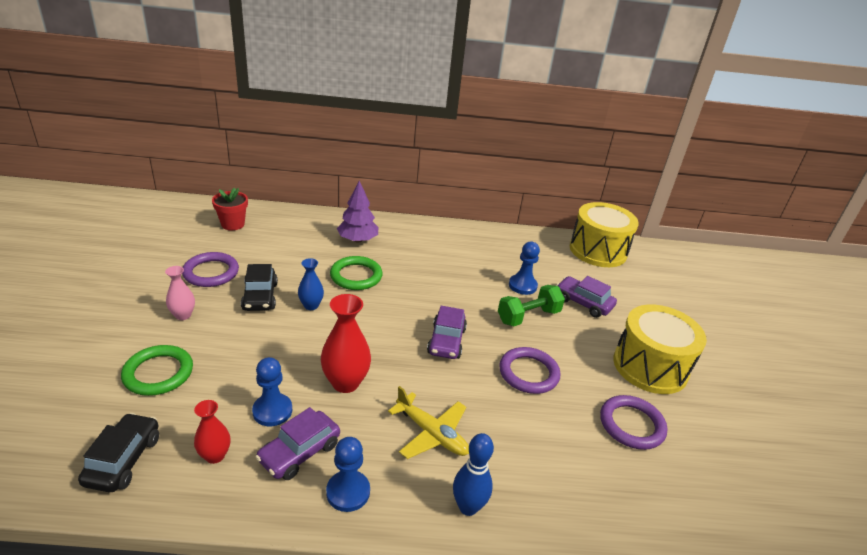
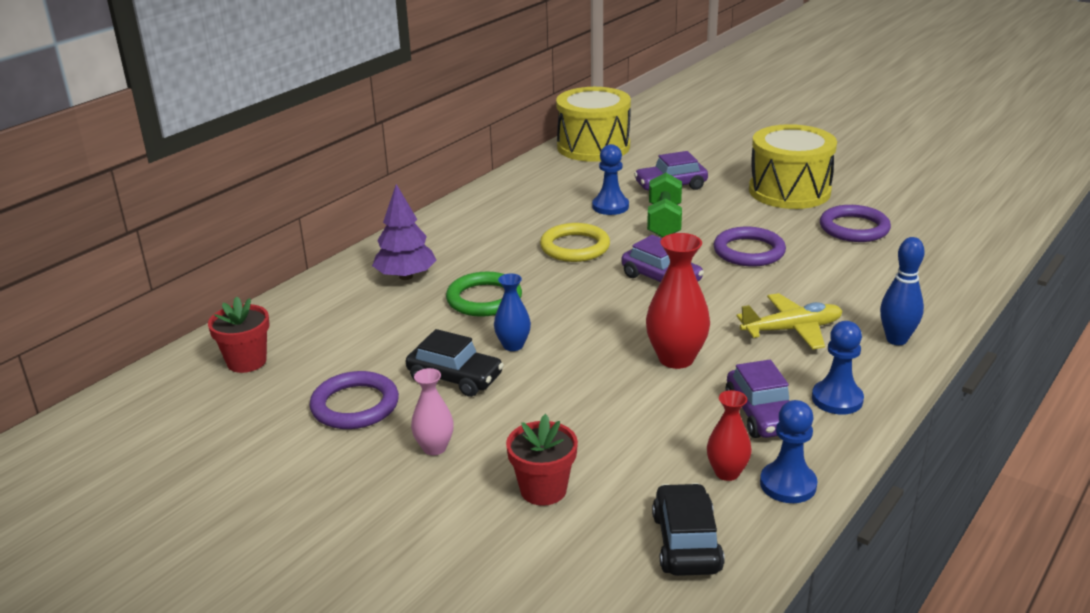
camera: 50 degrees left, 5 degrees down
black car [78,413,159,492] -> black car turned 45 degrees clockwise [652,483,725,576]
green ring [121,345,193,396] -> red flower pot [506,414,578,506]
blue pawn [252,357,292,426] -> blue pawn moved to [760,400,818,503]
none -> yellow ring [540,223,610,262]

